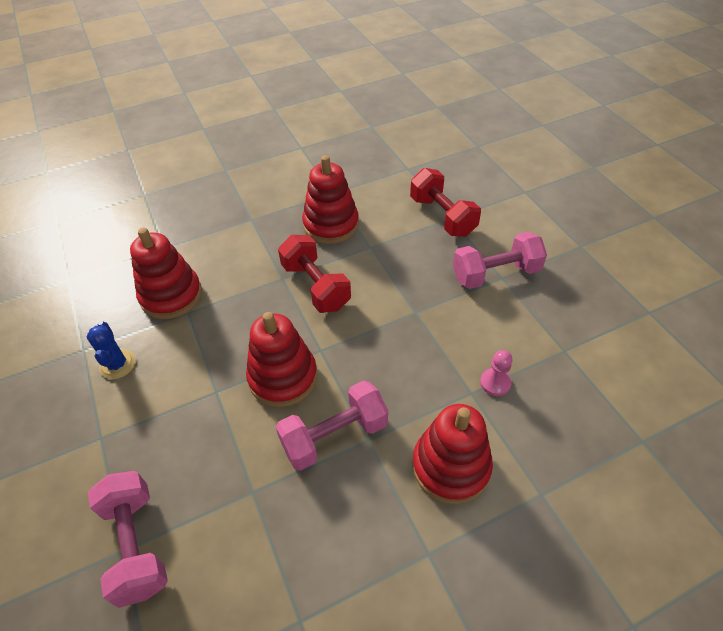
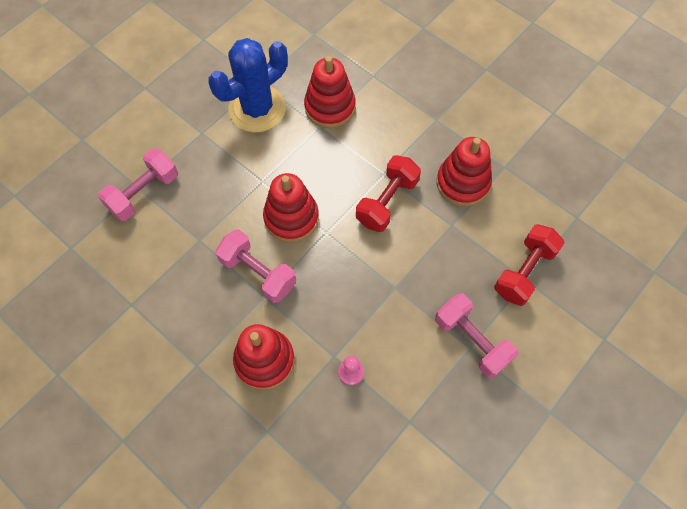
camera: 65 degrees right, 15 degrees up
blue cactus [87,321,135,379] -> blue cactus [208,38,288,133], size x2.14

